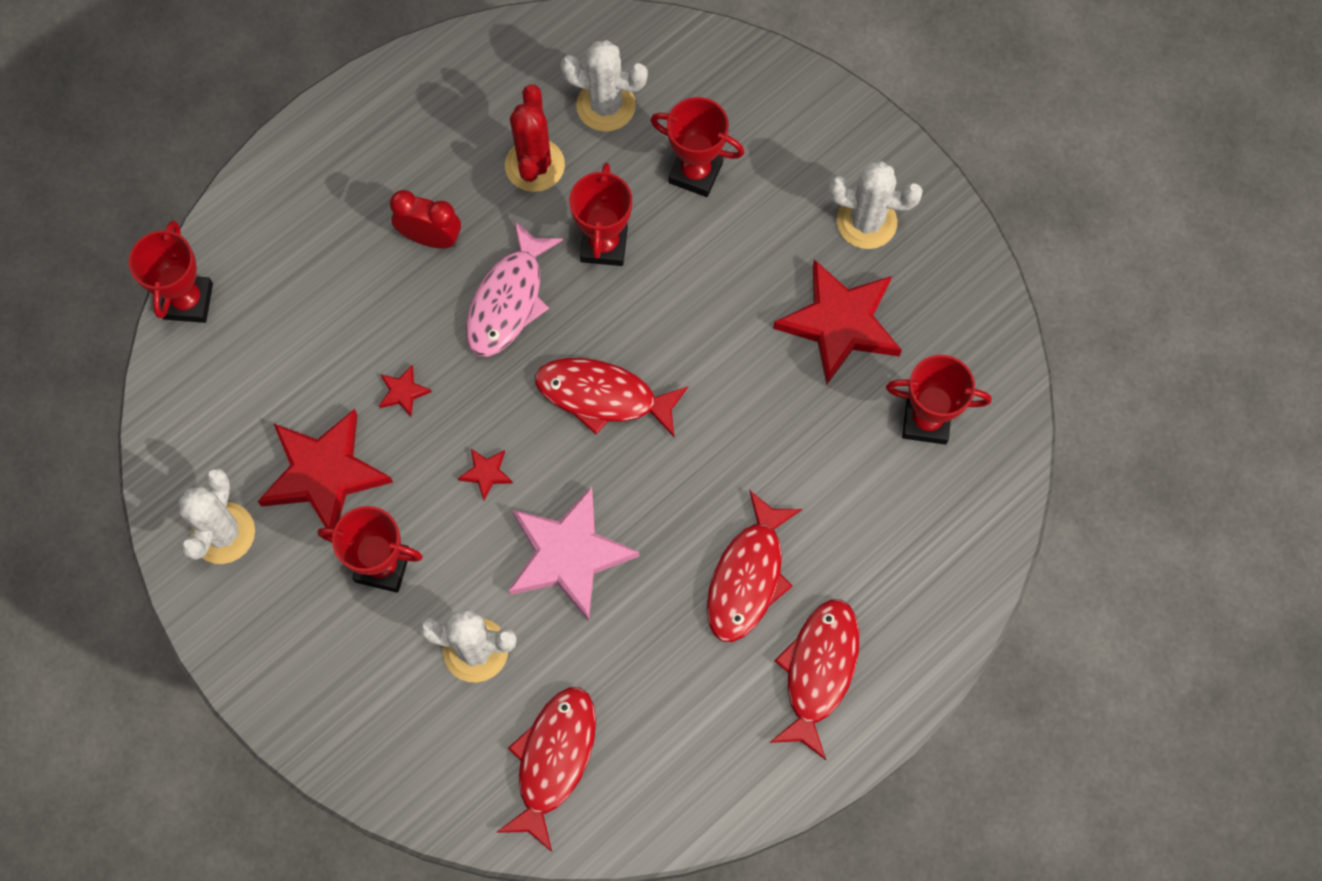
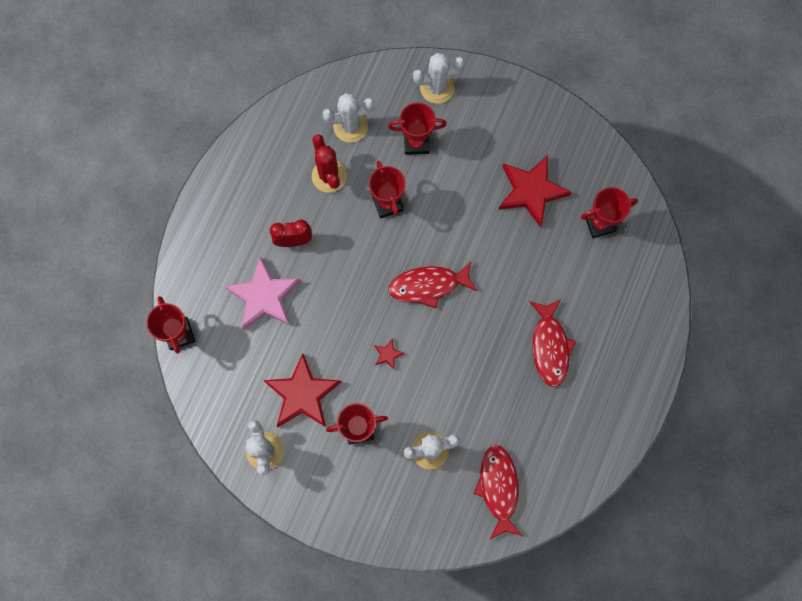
camera: 25 degrees left, 5 degrees up
red star [379,365,432,417] -> none
pink fish [466,220,563,357] -> none
pink star [509,486,639,621] -> pink star moved to [224,257,301,330]
red fish [770,600,859,760] -> none
white cactus [829,161,923,249] -> white cactus moved to [413,53,465,104]

